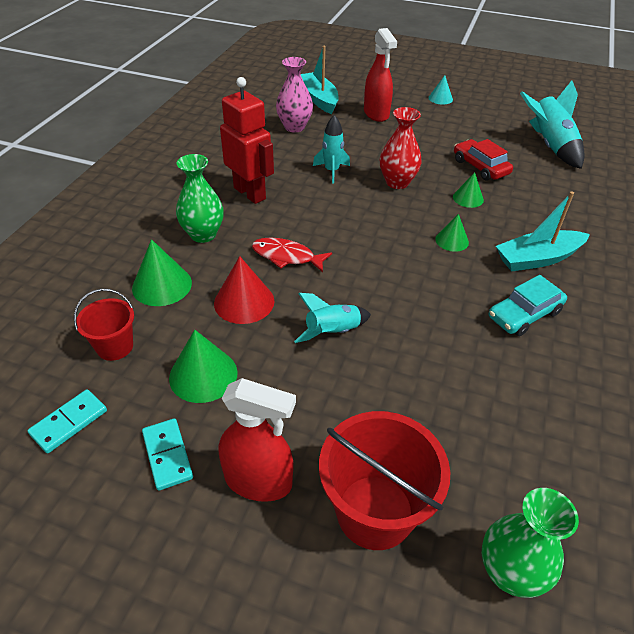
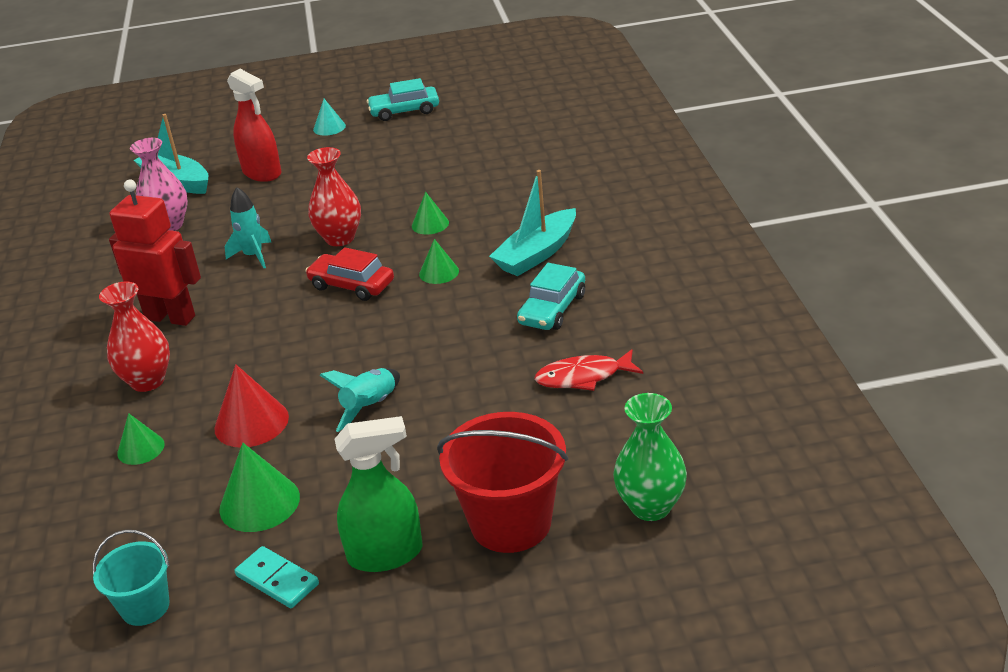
camera: 25 degrees left, 10 degrees down
turquoise domino [27,389,107,453] -> turquoise bucket [93,530,170,626]
red bucket [74,289,134,361] -> none
green cone [132,239,192,306] -> green cone [117,413,164,465], size x0.62
green vase [176,154,224,243] -> red vase [99,282,170,392]
red spray bottle [219,378,296,502] -> green spray bottle [335,416,422,572]
red fish [252,237,332,272] -> red fish moved to [534,349,643,391]
red car [454,139,513,181] -> red car moved to [305,247,394,301]
turquoise rocket [520,80,584,169] -> none
none -> turquoise car [367,78,439,121]

